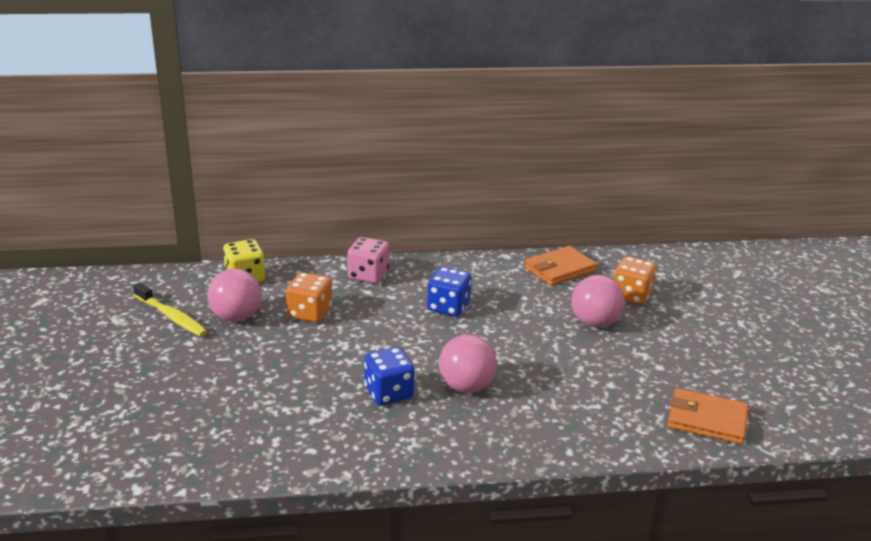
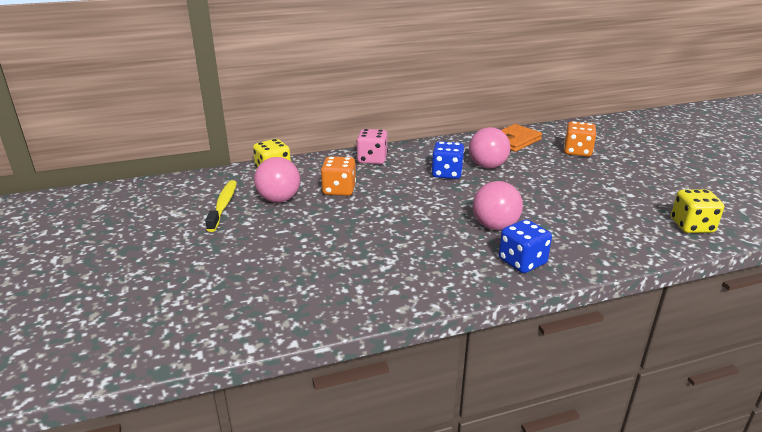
camera: 10 degrees left, 0 degrees up
yellow toothbrush [133,282,208,337] -> yellow toothbrush turned 120 degrees counterclockwise [205,180,237,232]
blue dice [364,347,414,405] -> blue dice moved to [499,219,552,273]
pink ball [571,275,625,327] -> pink ball moved to [469,127,511,168]
orange wallet [667,388,749,444] -> yellow dice [671,189,724,233]

